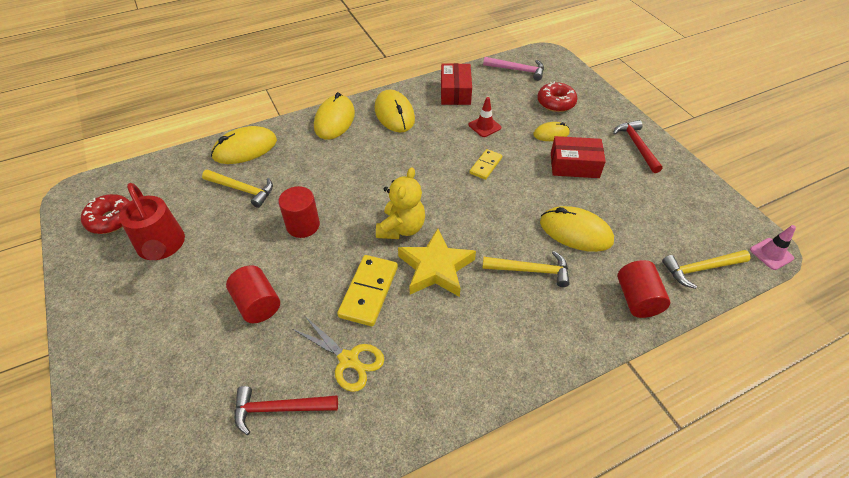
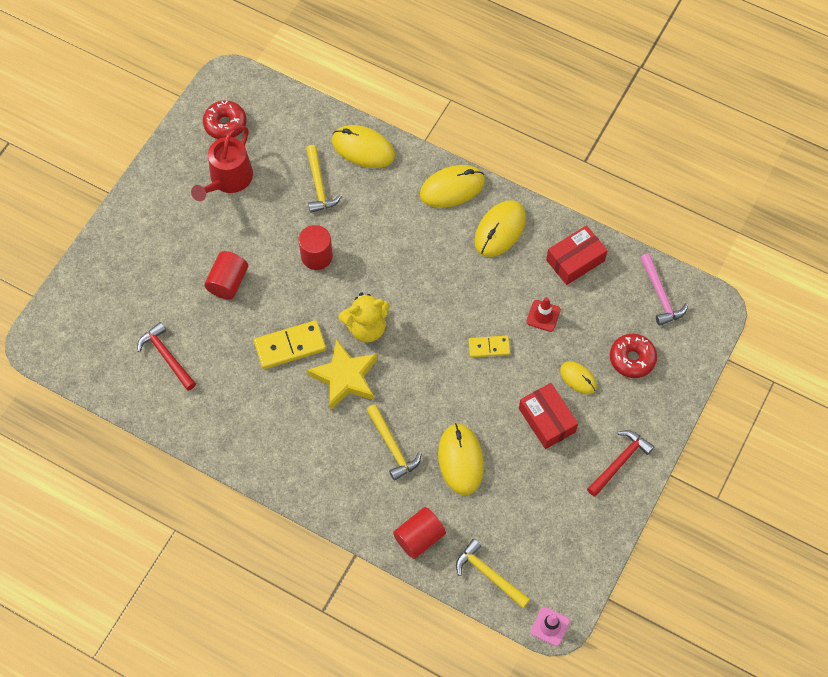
camera: 55 degrees right, 15 degrees up
yellow scissors [292,315,384,392] -> none

